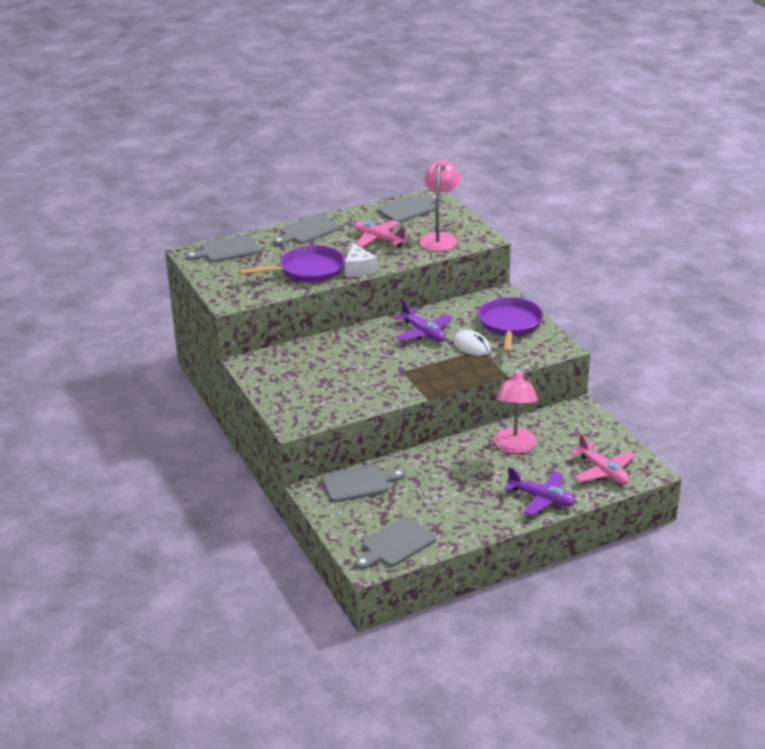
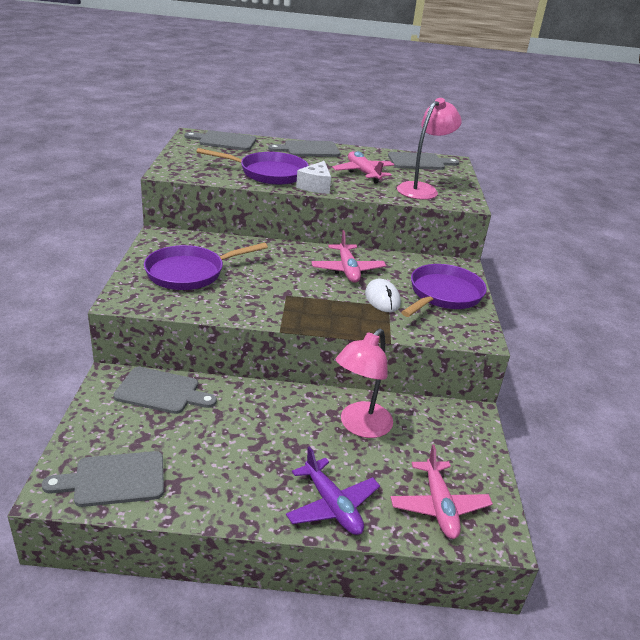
camera: 25 degrees right, 0 degrees up
purple plane [394,300,453,342] -> pink plane [311,230,386,283]
none -> purple pan [144,243,268,290]

